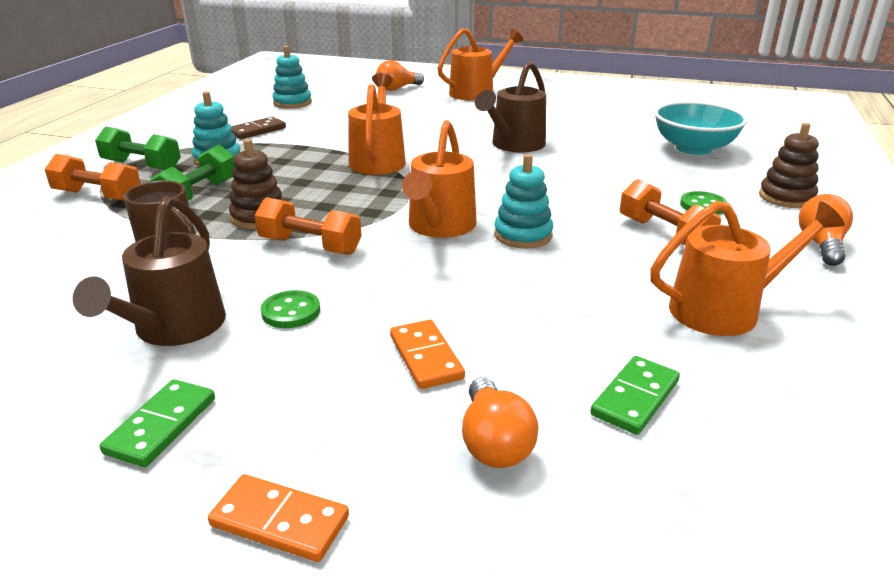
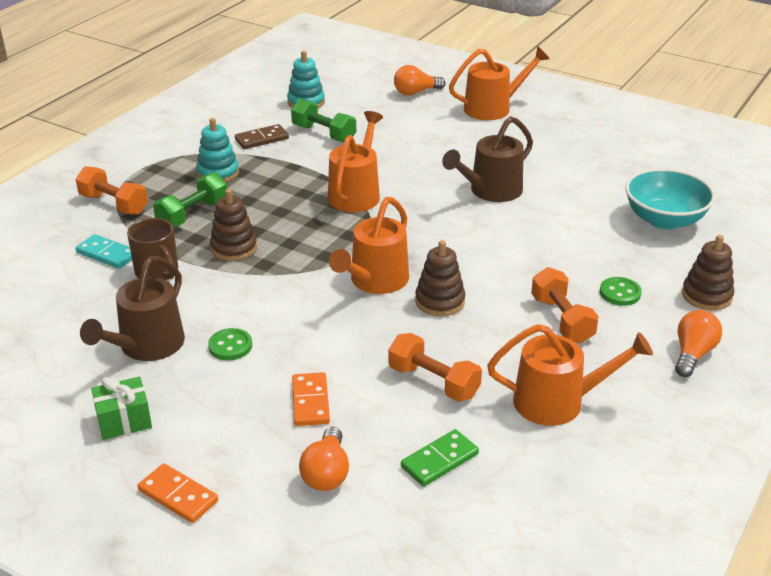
camera: 15 degrees right, 5 degrees up
green dumbbell [95,126,181,170] -> green dumbbell moved to [291,99,356,142]
green domino [100,379,215,467] -> green gift [91,377,152,440]
orange dumbbell [255,197,362,255] -> orange dumbbell moved to [388,333,482,402]
turquoise stacking toy [494,154,553,249] -> brown stacking toy [415,240,465,316]
none -> turquoise domino [75,234,132,269]

